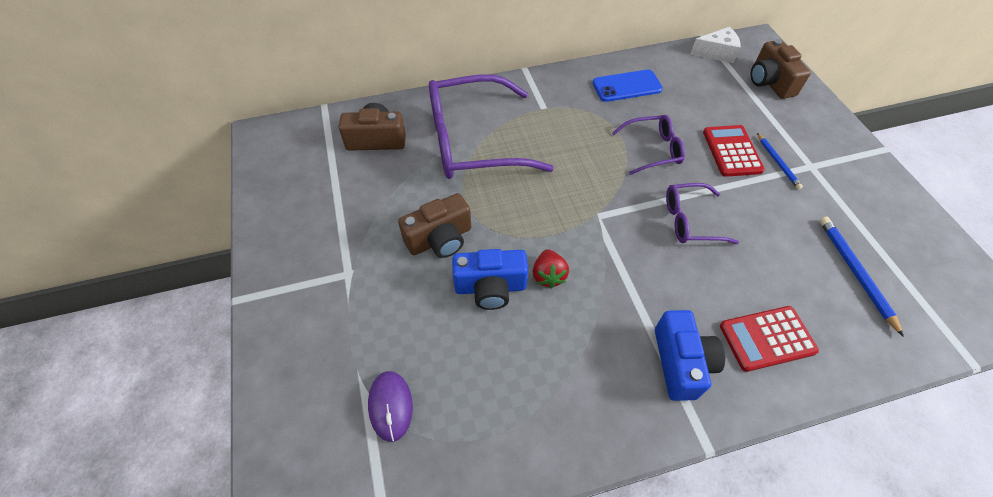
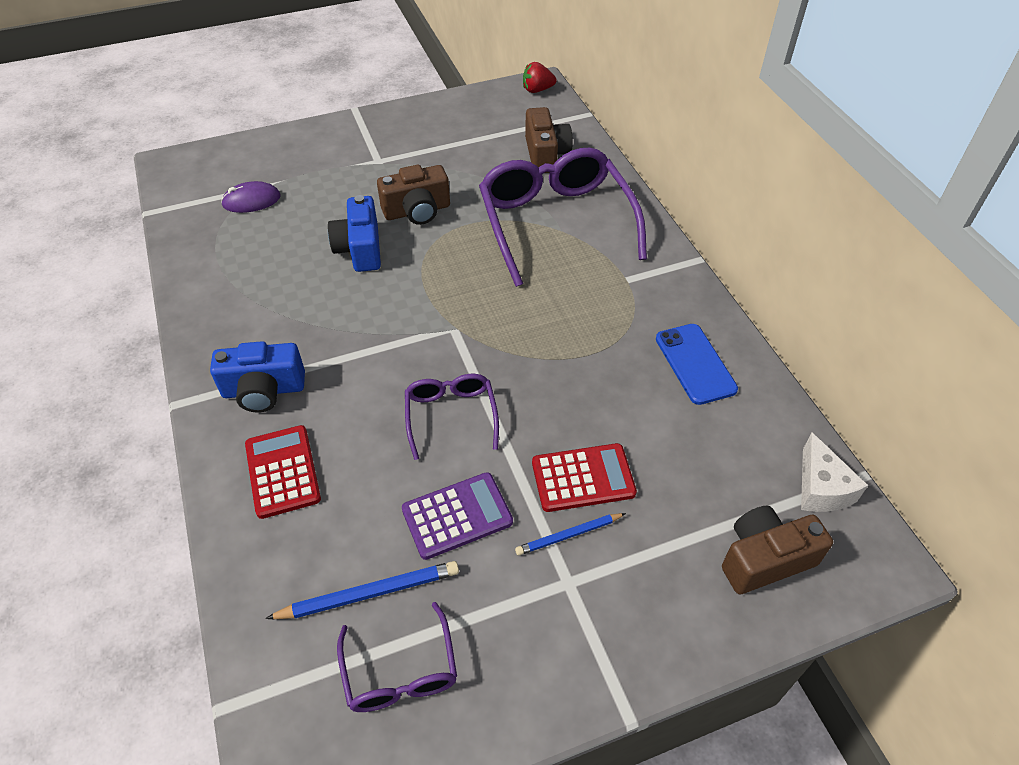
camera: 85 degrees right, 5 degrees down
brown camera [398,193,471,258] -> brown camera turned 75 degrees counterclockwise [377,165,450,225]
red strawberry [533,249,569,289] -> red strawberry moved to [523,62,557,93]
purple glasses [612,115,685,175] -> purple glasses moved to [337,602,457,712]
none -> purple calculator [402,472,513,560]

